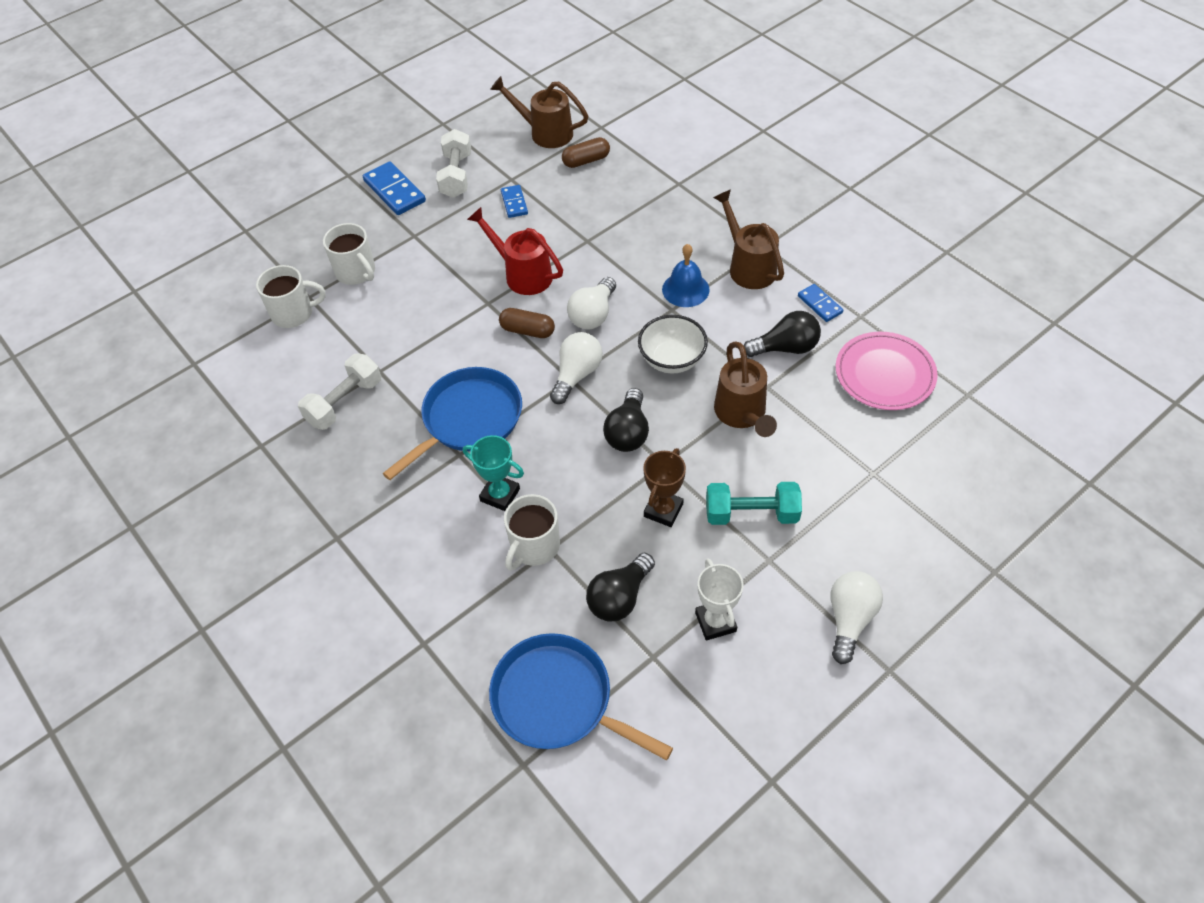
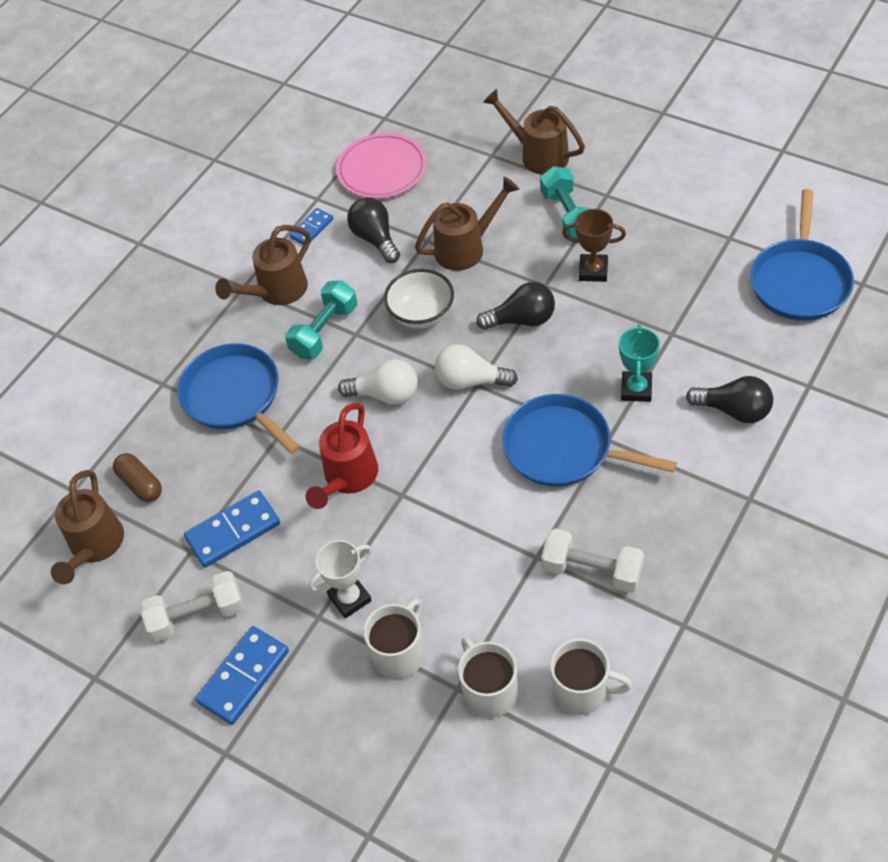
camera: 105 degrees left, 0 degrees up
brown capsule [499,308,555,338] -> none
blue domino [501,185,528,218] -> blue domino [184,491,280,567], size x1.70
white mug [504,494,560,571] -> white mug moved to [550,638,632,715]
black light bulb [586,553,655,622] -> black light bulb moved to [686,376,773,423]
blue bell [662,244,709,307] -> turquoise dumbbell [285,280,357,359]
white trophy [695,558,743,641] -> white trophy moved to [309,540,372,618]
white light bulb [831,571,883,664] -> none
none -> blue pan [177,343,300,454]
none -> brown watering can [483,89,585,174]

